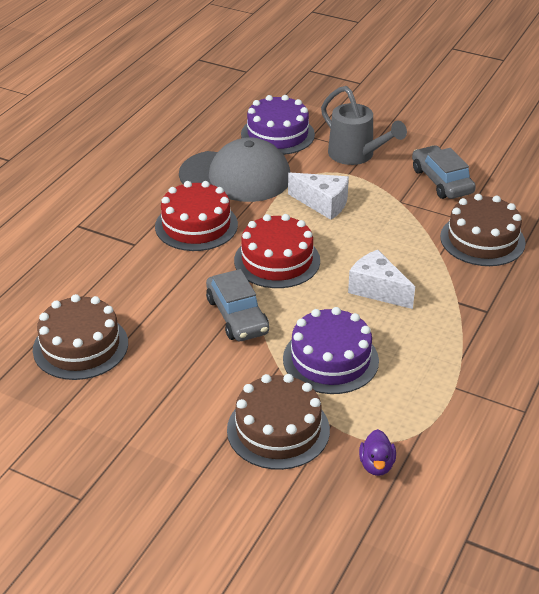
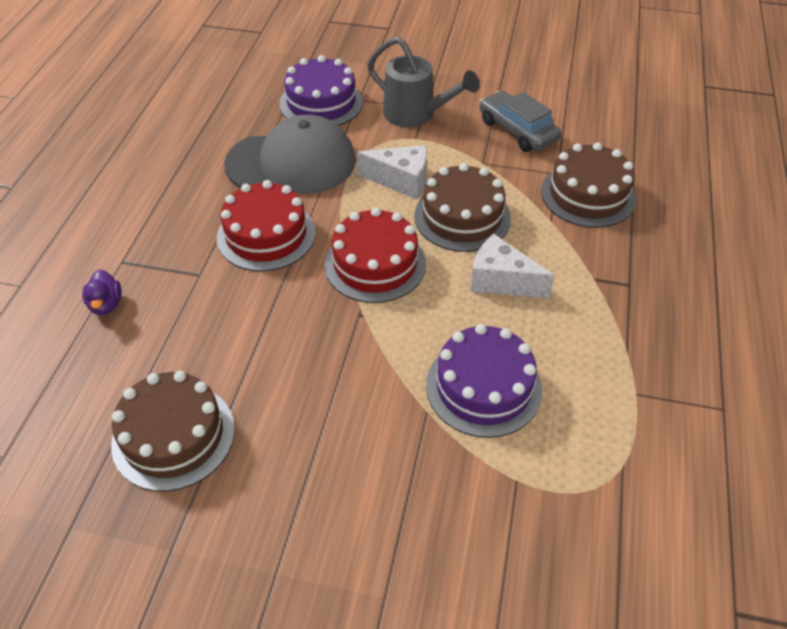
camera: 15 degrees left, 10 degrees up
grey car [206,269,269,341] -> none
brown cake [227,374,330,470] -> brown cake moved to [414,163,511,252]
purple duck [359,429,396,476] -> purple duck moved to [82,269,121,315]

